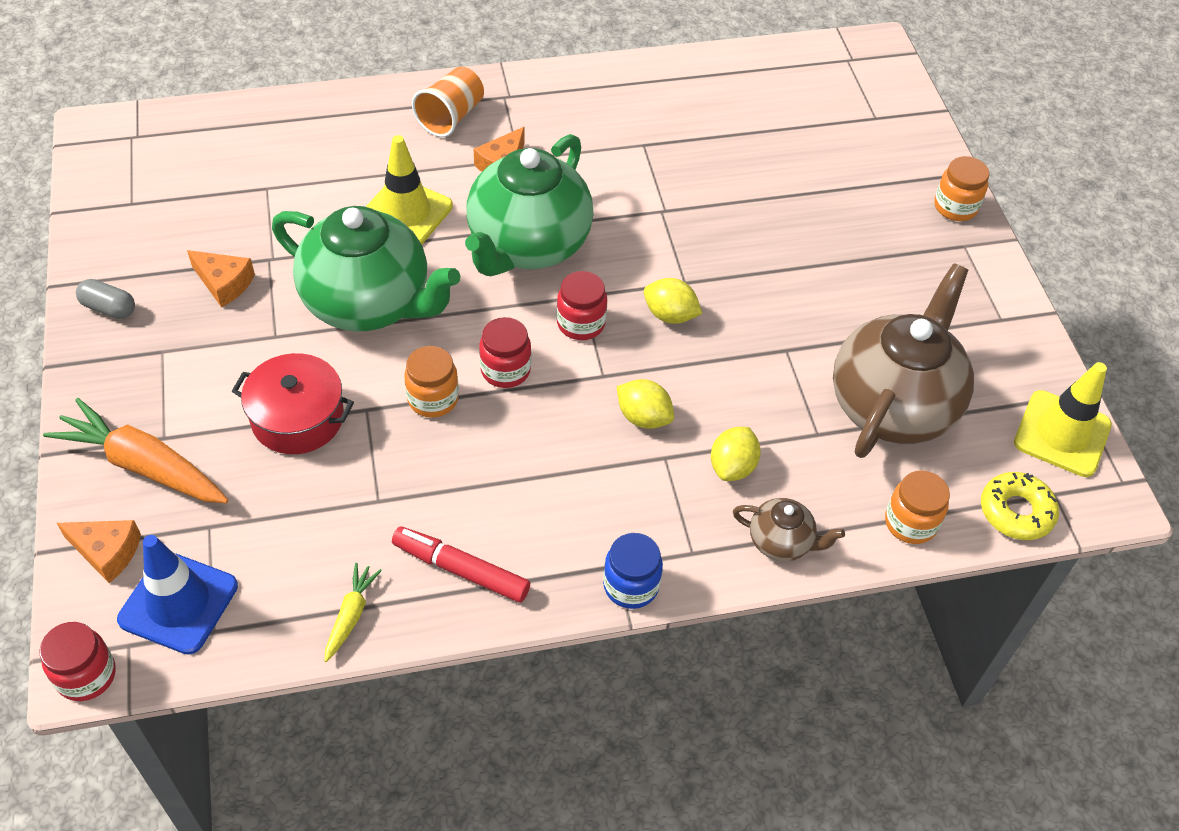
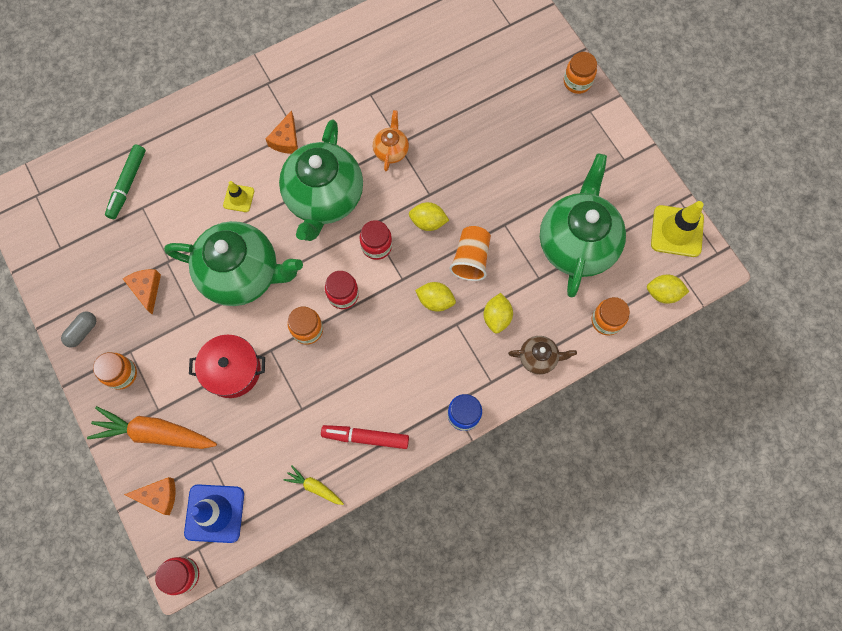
camera: 15 degrees left, 20 degrees up
grey capsule [76,279,135,319] -> grey capsule turned 60 degrees counterclockwise [61,311,96,348]
orange cheese [187,250,255,307] -> orange cheese turned 120 degrees counterclockwise [123,269,161,315]
yellow carrot [325,563,382,662] -> yellow carrot turned 60 degrees counterclockwise [284,466,344,505]
yellow traffic cone [366,135,453,244] -> yellow traffic cone [223,181,254,212], size x0.55
orange cup [412,67,484,137] -> orange cup moved to [449,226,491,281]
brown teapot [833,263,974,458] -> green teapot [540,153,626,297]
yellow donut [981,472,1059,540] -> yellow lemon [647,274,689,304]
none -> orange jar [93,352,137,390]
none -> green marker [105,144,146,219]
none -> orange teapot [373,110,409,172]

